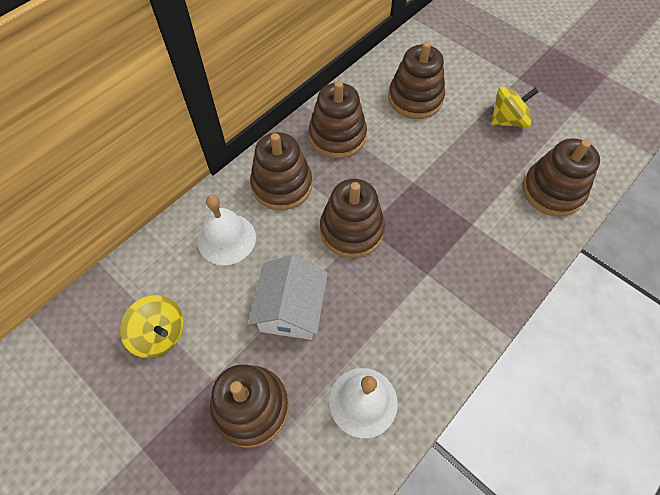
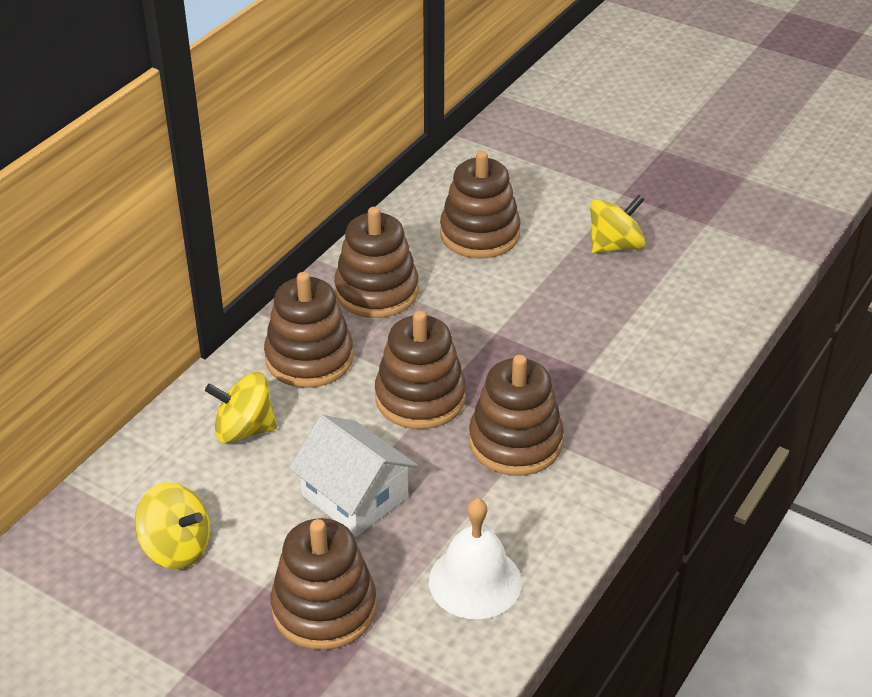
camera: 10 degrees left, 20 degrees down
white bell [198,195,256,265] -> yellow spinning top [205,372,277,443]
white house [248,255,328,340] -> white house turned 45 degrees counterclockwise [289,415,418,537]
brown stacking toy [523,138,600,217] -> brown stacking toy moved to [469,355,564,476]

